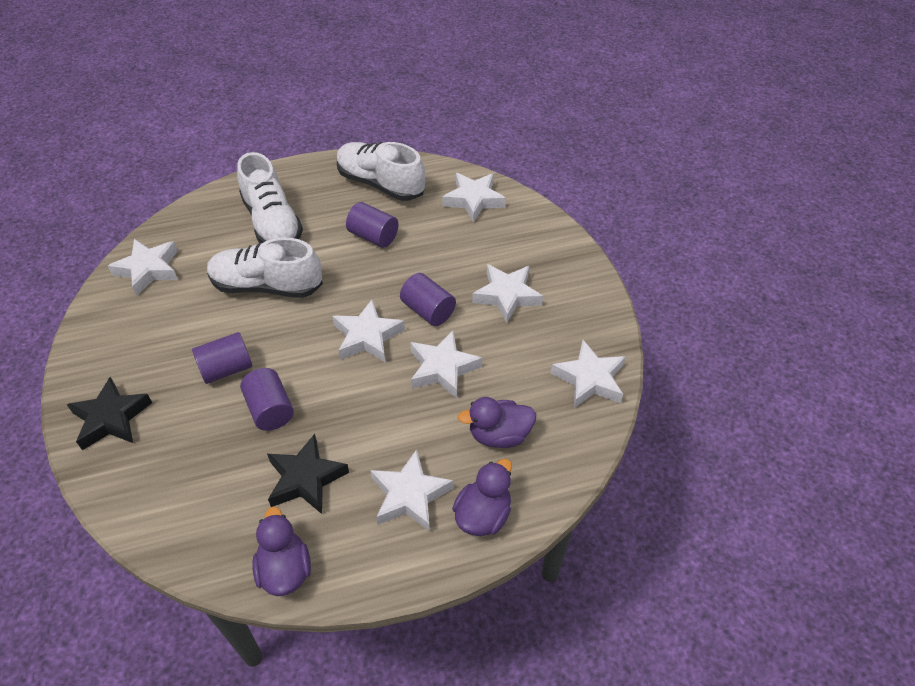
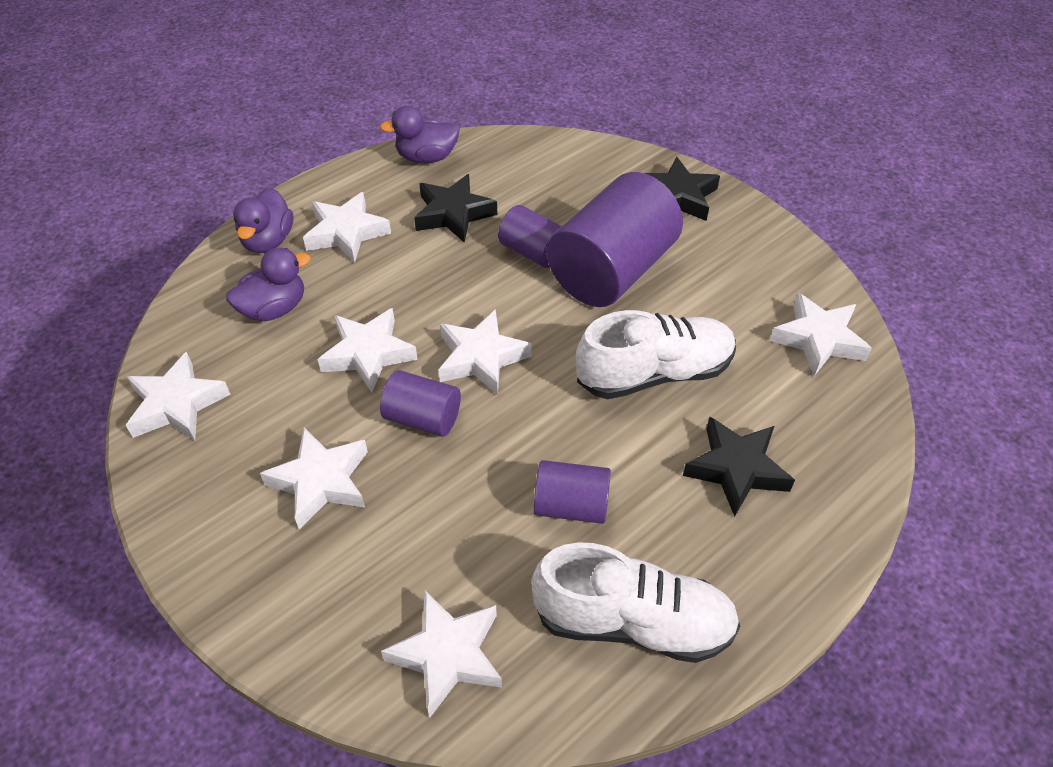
camera: 155 degrees right, 0 degrees up
purple cylinder [192,332,252,384] -> purple cylinder [547,172,683,307], size x1.95
white shoe [237,152,303,243] -> black star [683,417,795,517]
purple duck [252,507,311,596] -> purple duck turned 120 degrees clockwise [380,106,460,163]

